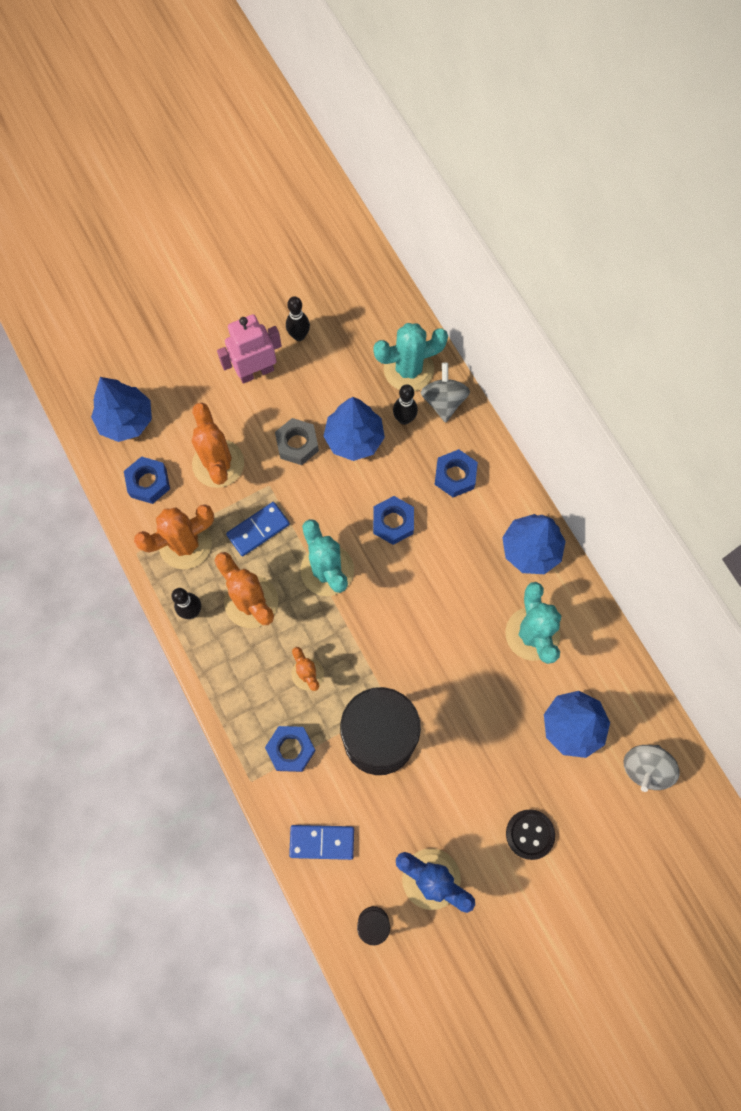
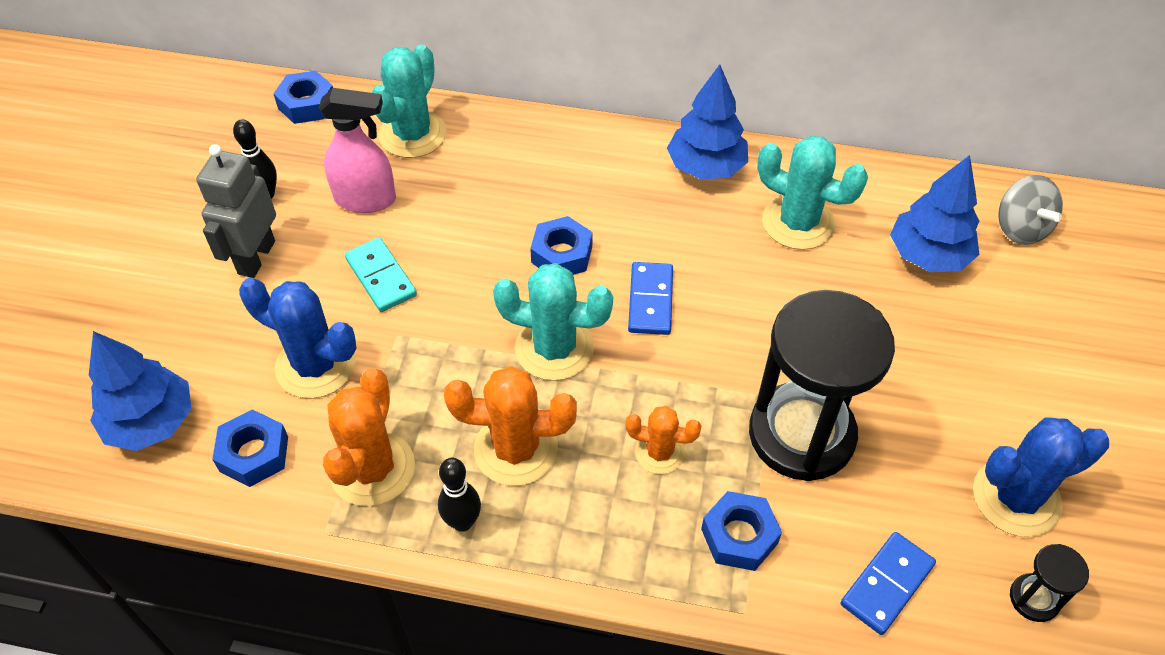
camera: 50 degrees left, 20 degrees down
orange cactus [192,402,244,488] -> blue cactus [239,278,356,398]
pink robot [217,314,282,384] -> grey robot [196,144,276,278]
blue domino [226,502,290,556] -> blue domino moved to [628,262,673,335]
grey nut [275,418,319,465] -> turquoise domino [345,238,417,312]
blue tree [323,397,385,461] -> none
black bowling pin [393,384,418,425] -> none
grey spinning top [421,363,470,423] -> none
blue nut [435,449,478,497] -> blue nut moved to [273,71,333,124]
black button [506,809,555,860] -> none
none -> pink spray bottle [319,88,396,213]

